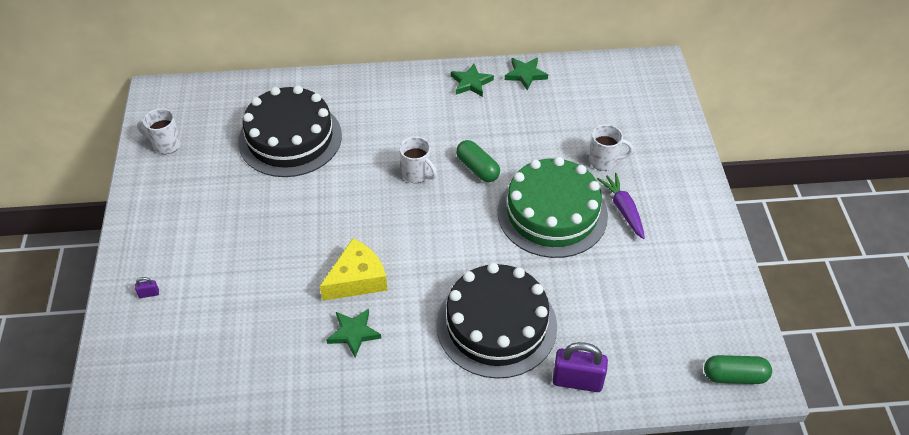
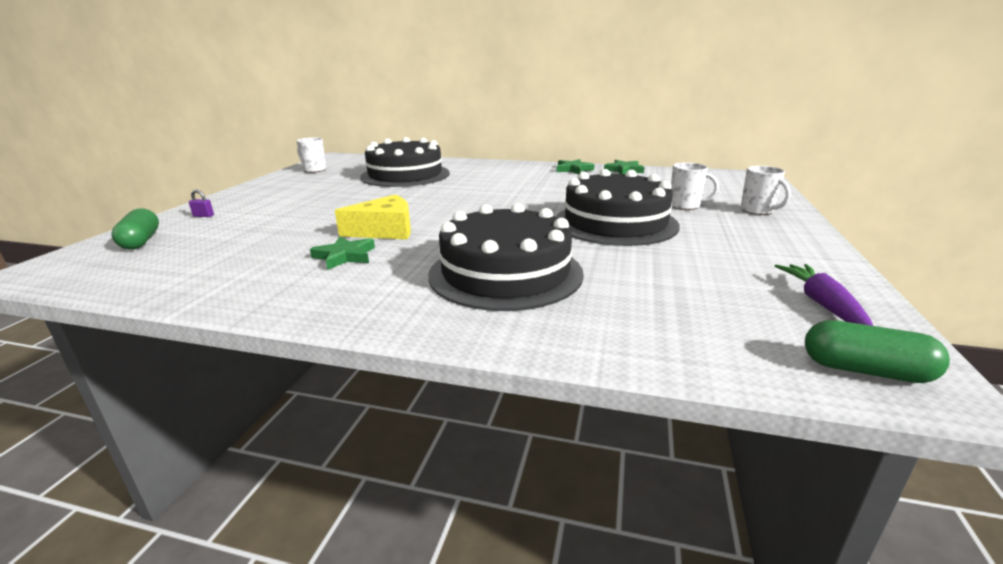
camera: 20 degrees right, 25 degrees down
white mug [399,137,437,183] -> white mug moved to [741,166,791,215]
green capsule [456,140,500,182] -> green capsule moved to [112,208,159,250]
green cake [498,157,608,258] -> black cake [556,169,680,246]
purple padlock [552,342,608,392] -> none
purple carrot [597,173,645,239] -> purple carrot moved to [775,264,873,326]

